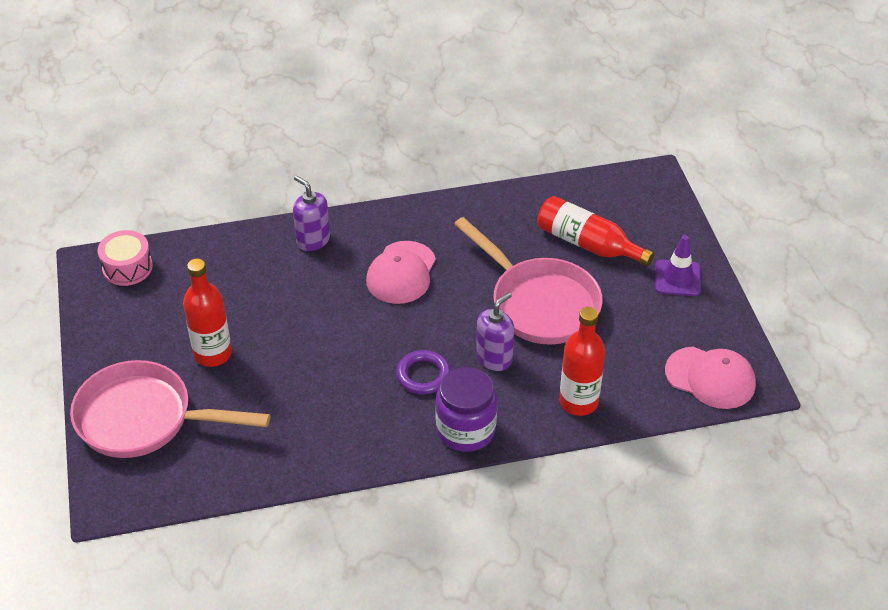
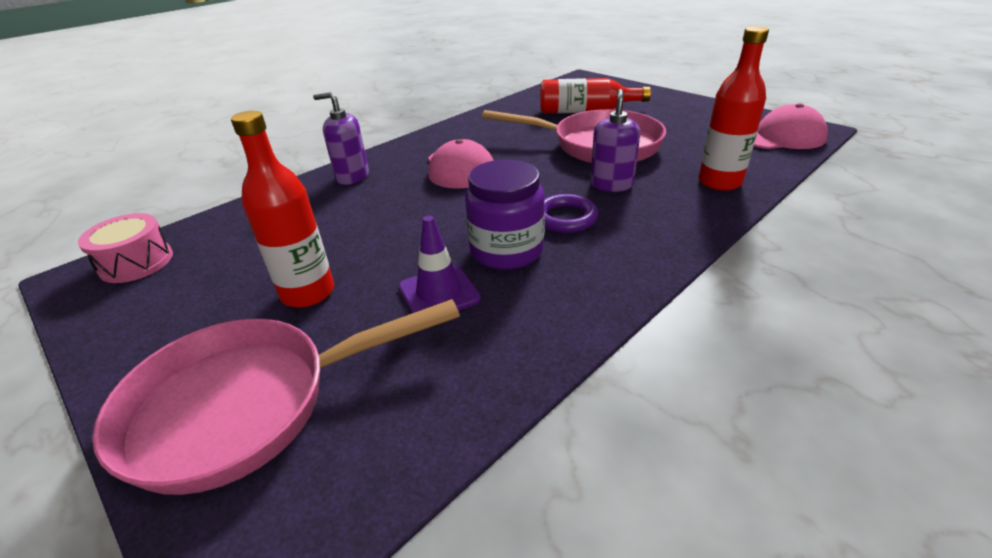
camera: 30 degrees left, 10 degrees down
purple jar [435,367,497,452] -> purple jar moved to [465,159,545,270]
purple traffic cone [655,235,701,296] -> purple traffic cone moved to [399,216,481,313]

